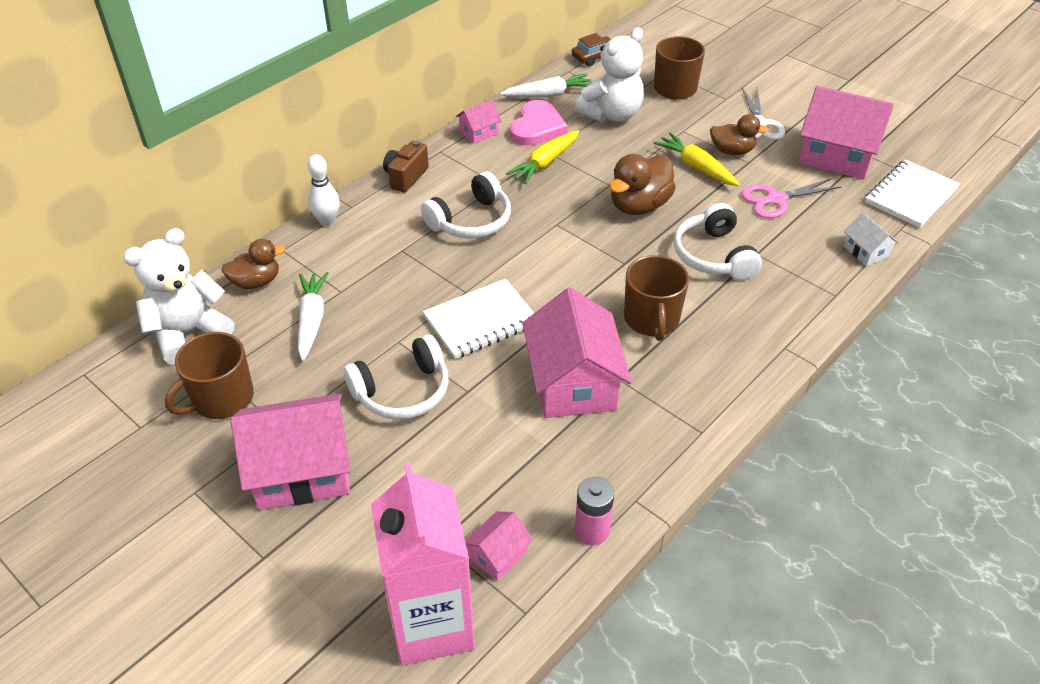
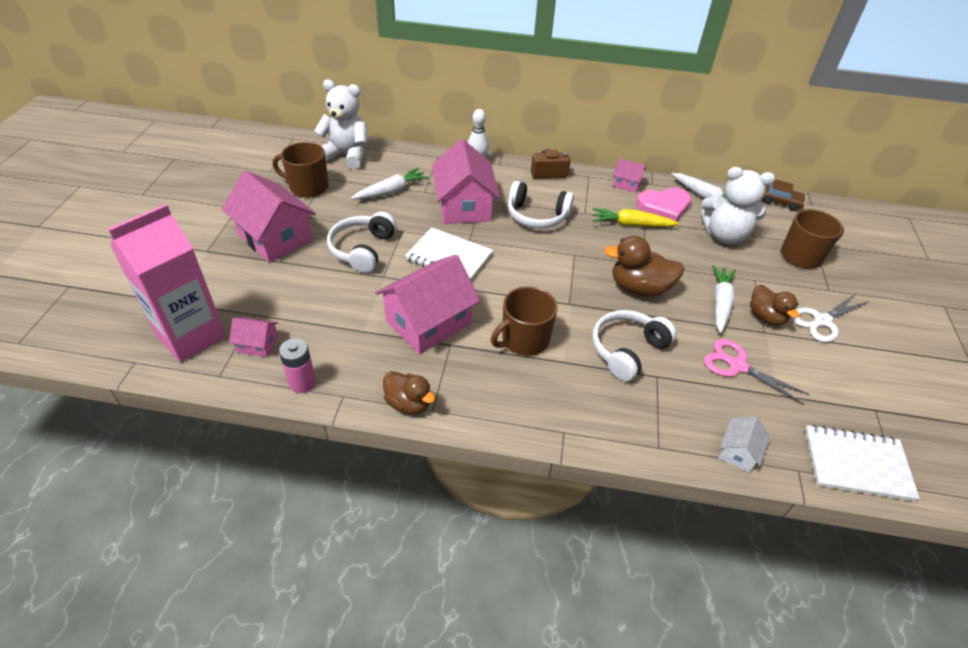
camera: 55 degrees right, 0 degrees up
brown duck [221,239,285,289] -> brown duck moved to [383,371,435,414]
white headphones [344,334,449,420] -> white headphones turned 75 degrees clockwise [327,212,397,273]
yellow carrot [653,133,740,186] -> white carrot [712,265,736,333]
pink house [798,86,894,179] -> pink house moved to [432,139,500,224]

